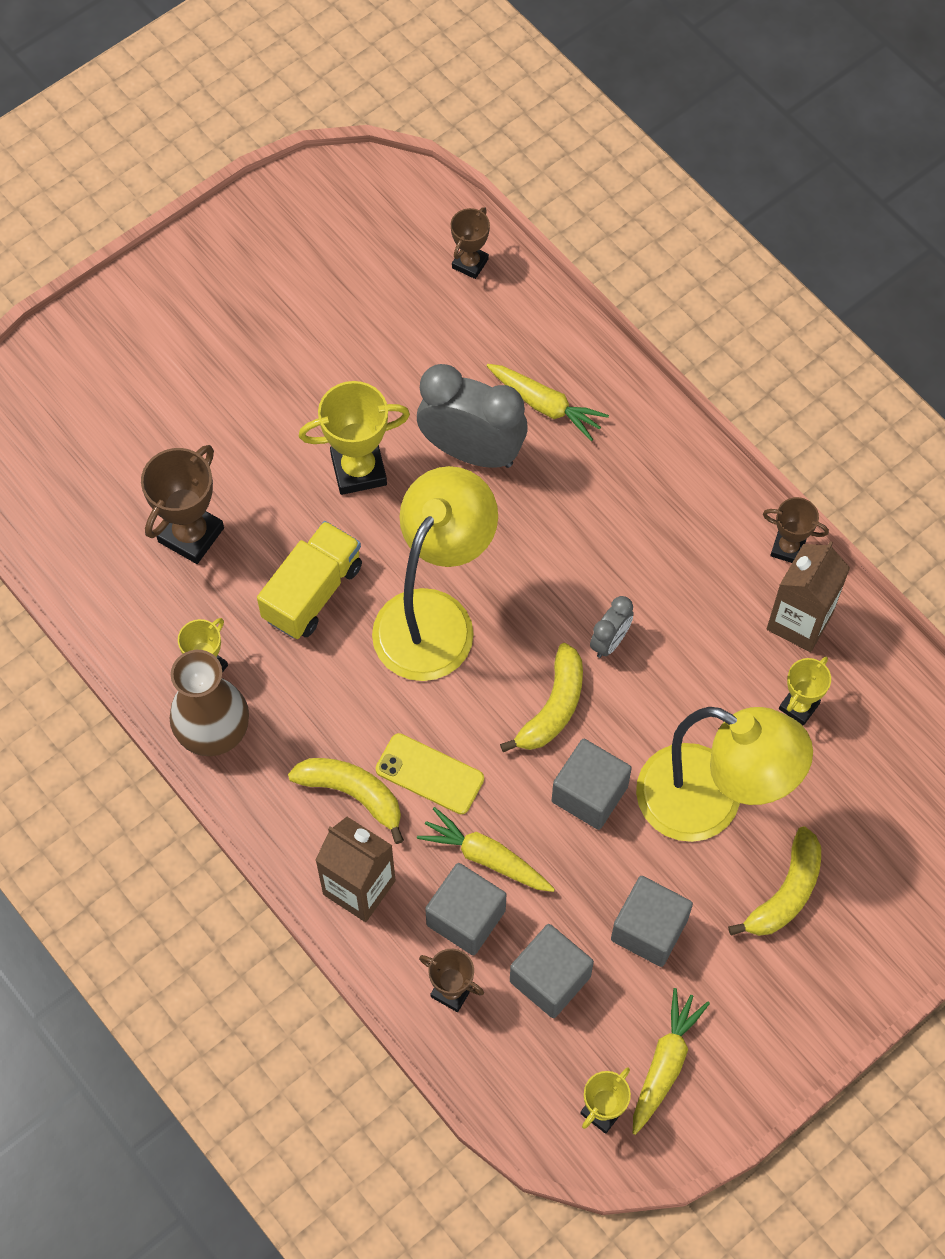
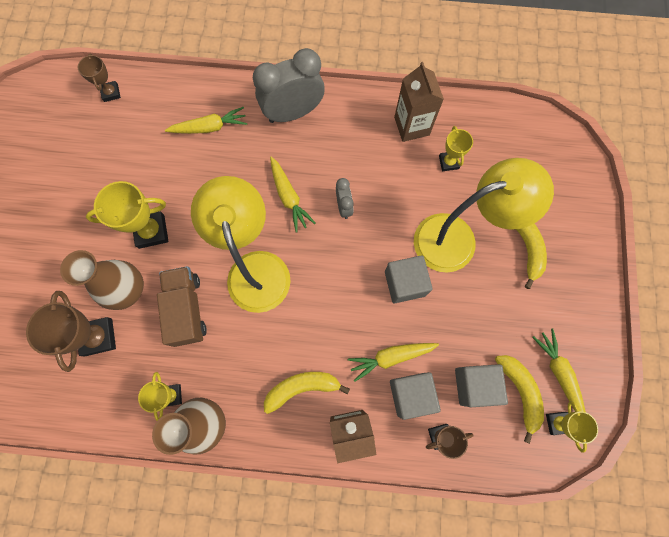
camera: 45 degrees left, 10 degrees up
yellow truck [257,521,362,639] -> brown truck [157,266,207,347]
yellow trophy [299,381,410,495] -> yellow trophy turned 45 degrees clockwise [86,181,169,249]
yellow phone [376,733,484,814] -> none
grey clock [417,364,528,468] -> grey clock moved to [253,48,325,123]
yellow banana [500,643,583,752] -> yellow banana moved to [495,355,544,444]
grey cube [611,876,693,967] -> none
brown trophy [763,497,829,563] -> none
none -> brown vase [60,250,144,310]
none -> yellow carrot [270,157,315,232]

